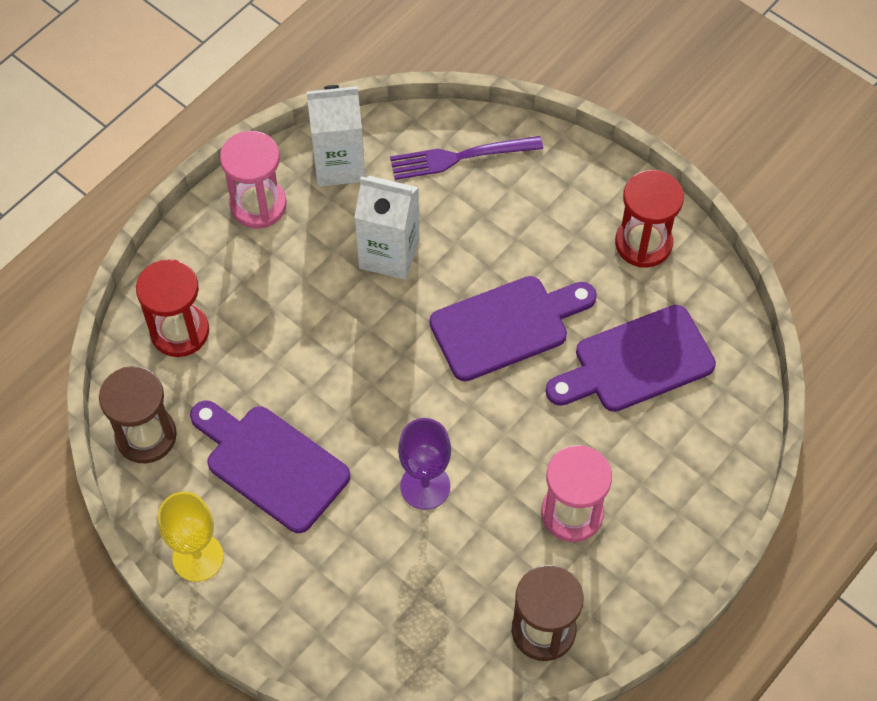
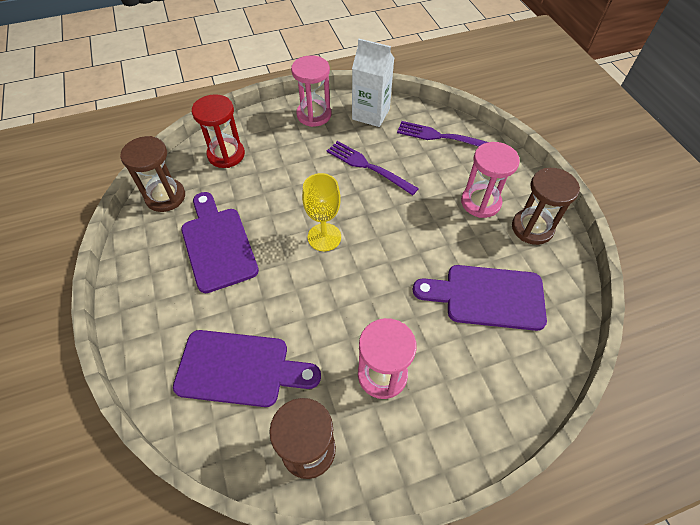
camera: 30 degrees right, 5 degrees down
yellow goblet [158,492,224,582] -> yellow goblet moved to [302,173,341,251]
white carton [354,176,420,280] -> purple fork [327,141,419,195]
purple goblet [398,418,451,510] -> none
purple cutting board [429,276,597,381] -> purple cutting board moved to [173,330,321,407]
red hourglass [615,170,684,268] -> brown hourglass [512,168,580,245]
none -> pink hourglass [461,142,520,218]

